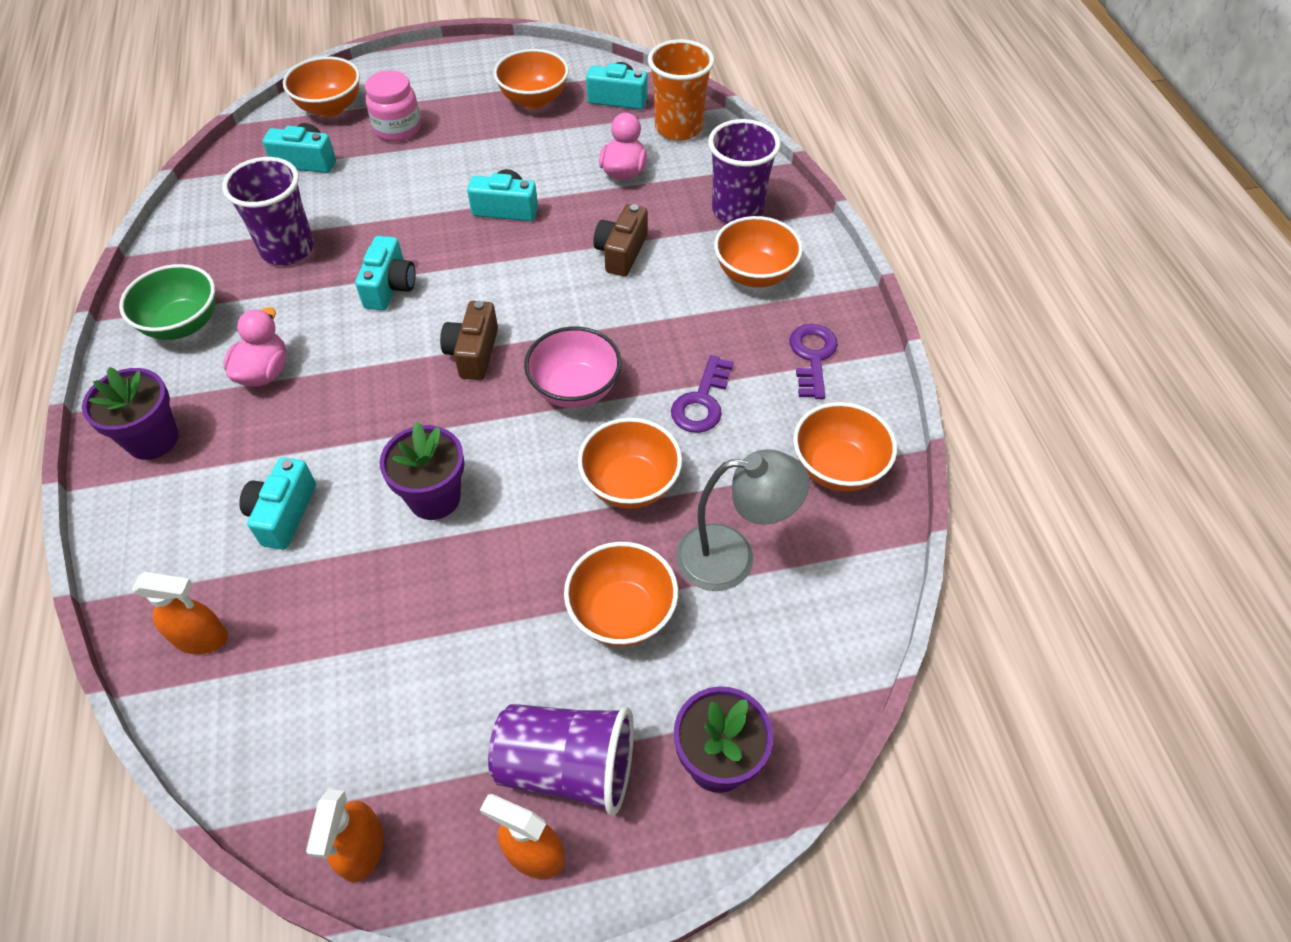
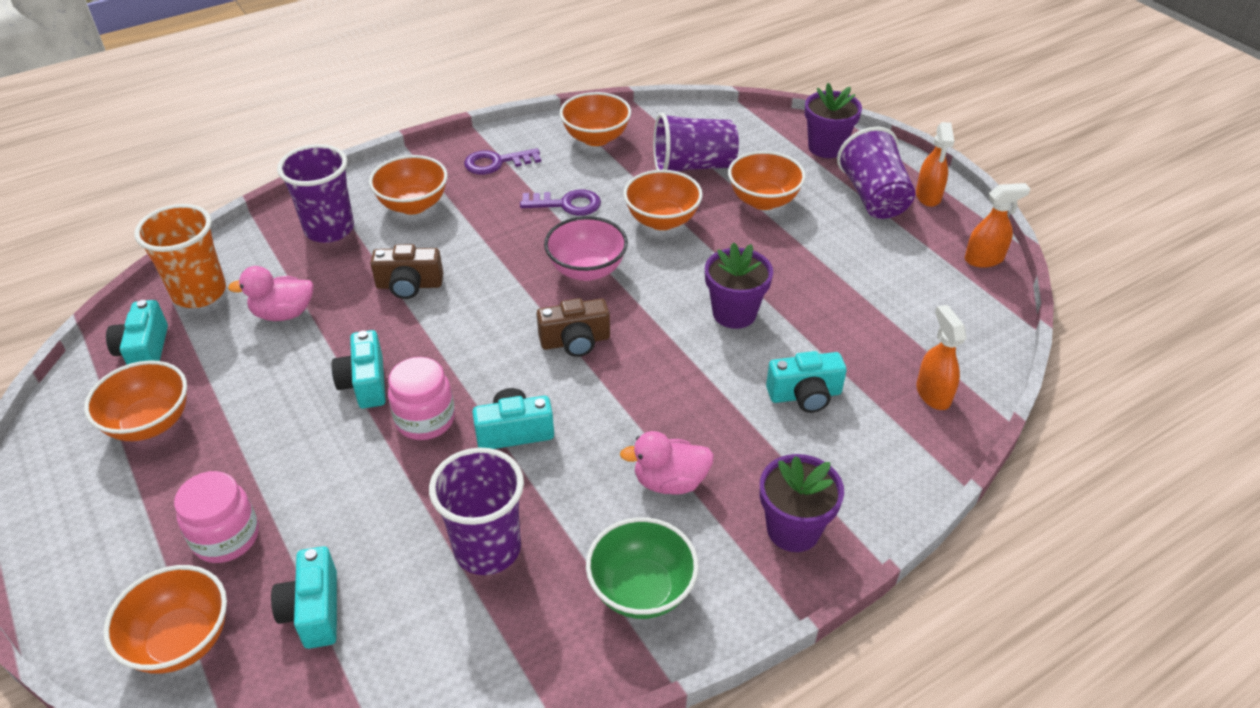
camera: 110 degrees left, 10 degrees down
grey lamp [676,449,810,591] -> purple cup [653,113,739,171]
none -> pink jar [388,357,455,440]

